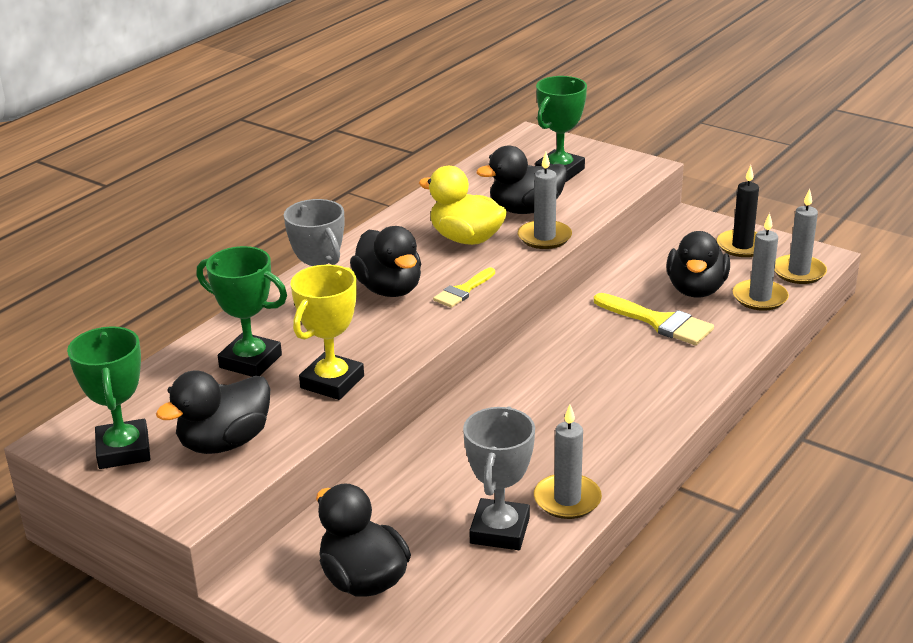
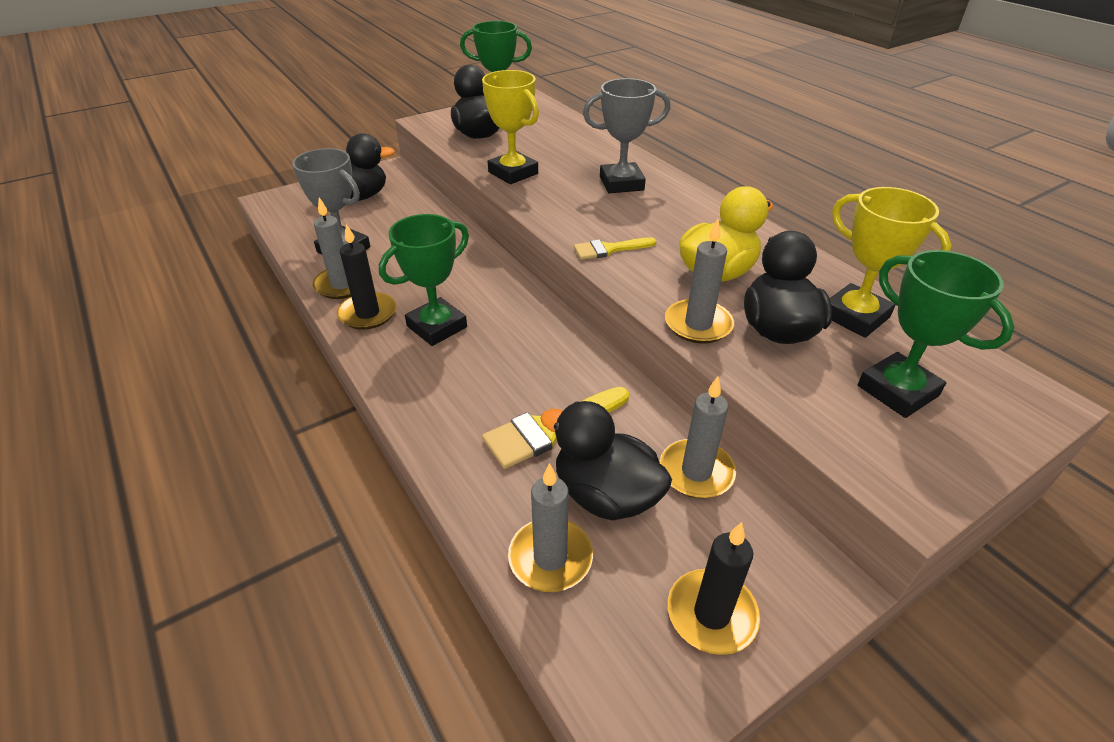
camera: 110 degrees right, 10 degrees up
green trophy [197,246,287,377] -> green trophy moved to [379,214,469,346]
black duck [350,226,421,297] -> none
yellow brush [433,268,495,308] -> yellow brush turned 75 degrees counterclockwise [574,237,656,260]
grey candle [775,189,827,284] -> grey candle moved to [660,376,736,498]
none -> black candle [337,224,397,330]
none -> yellow trophy [829,187,952,338]

